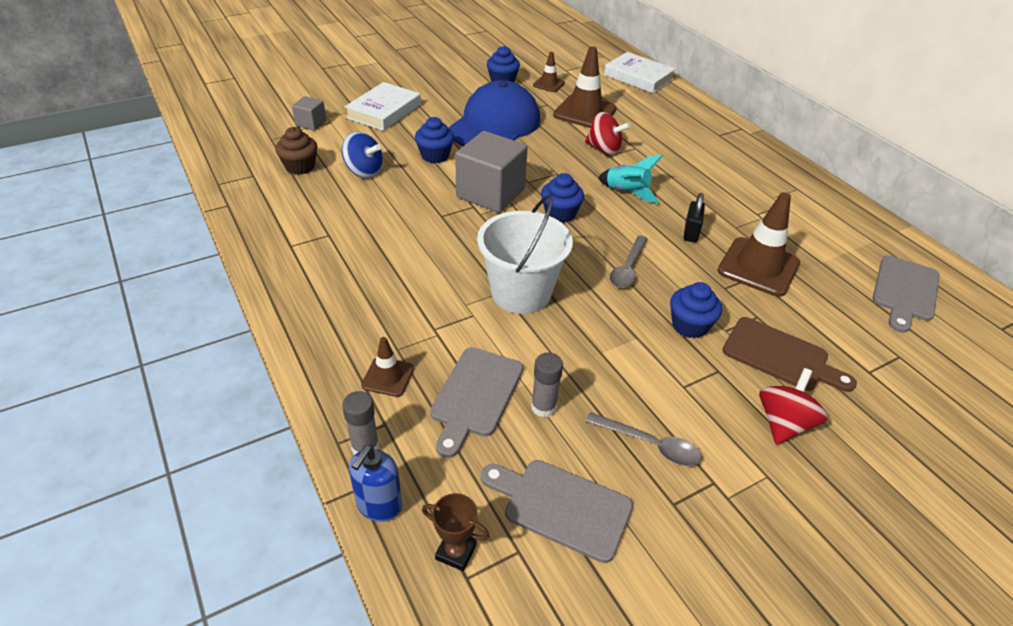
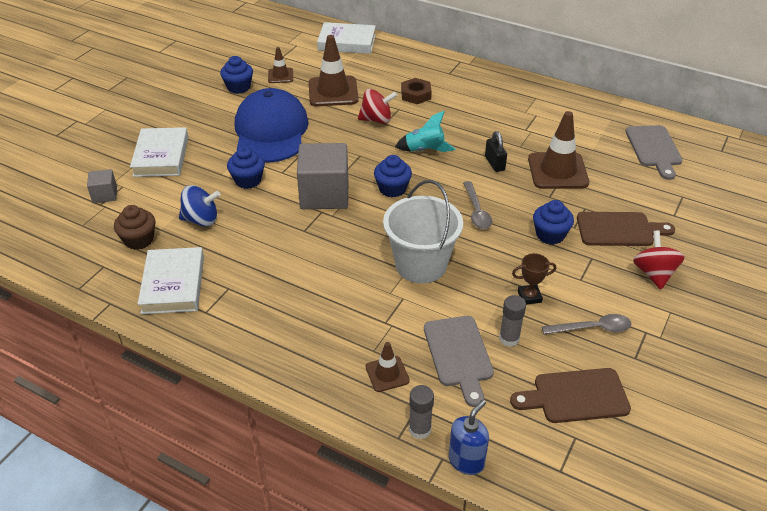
camera: 30 degrees left, 0 degrees up
blue soap dispenser [349,445,402,522] -> blue soap dispenser turned 135 degrees counterclockwise [449,400,489,475]
brown trophy [422,493,489,571] -> brown trophy moved to [512,253,556,305]
grey cutting board [481,460,633,563] -> brown cutting board [510,368,631,423]
none -> white book [138,247,204,314]
none -> brown nut [401,78,432,104]

